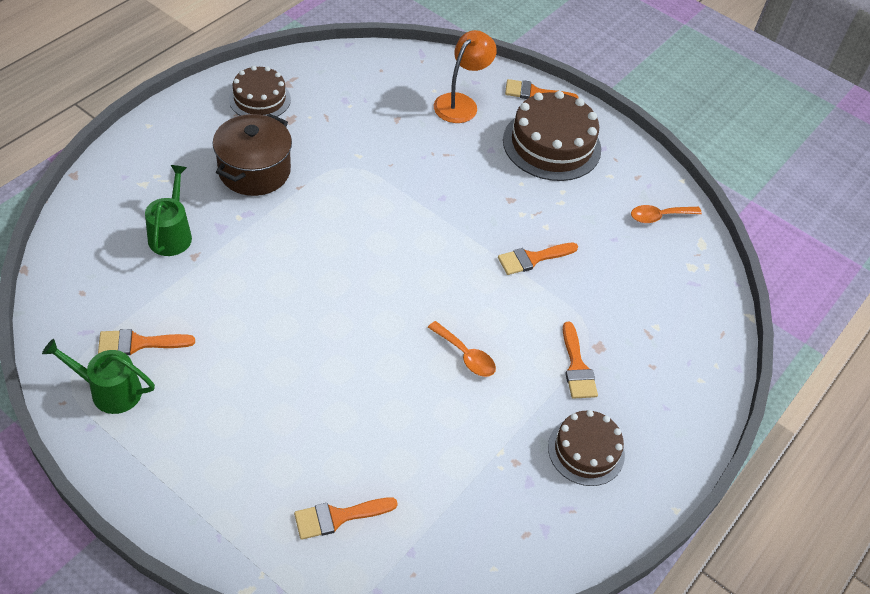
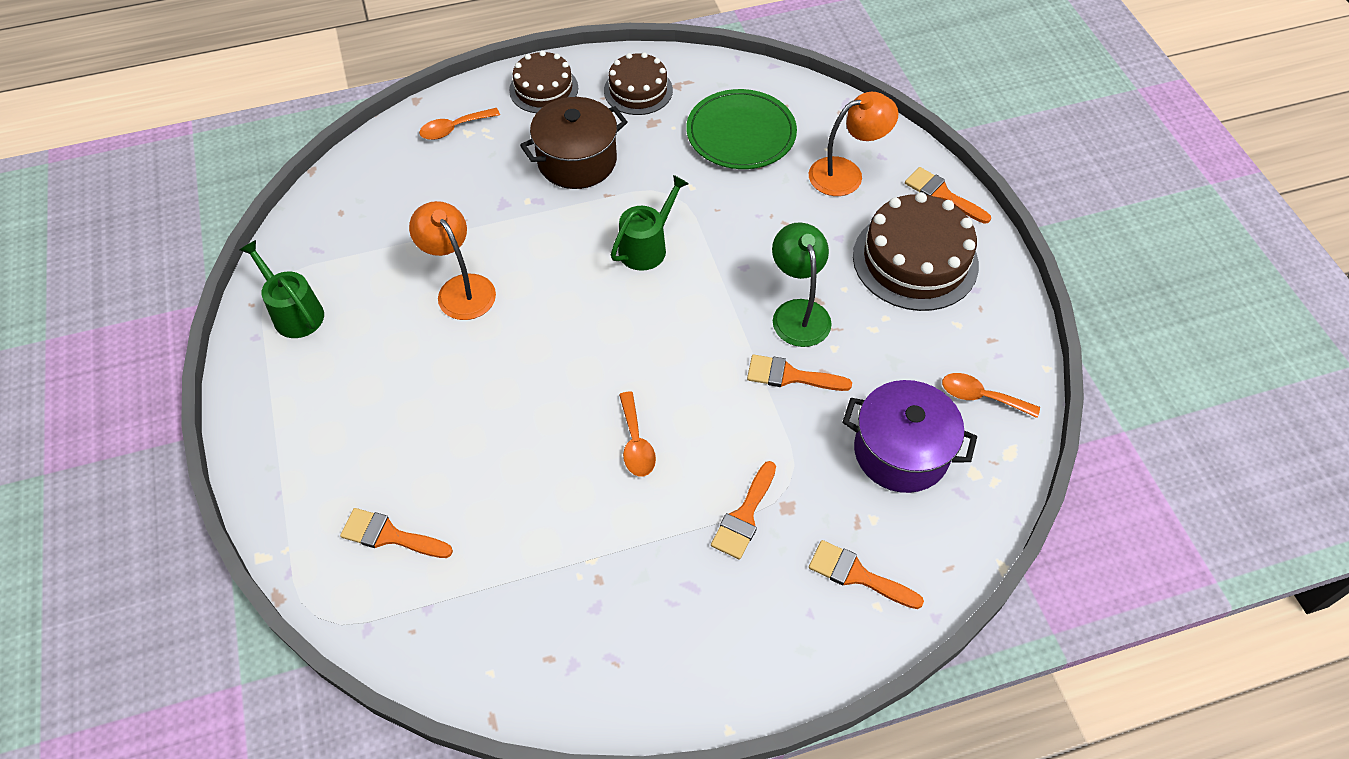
camera: 40 degrees right, 5 degrees up
orange brush [98,329,195,355] -> orange brush moved to [809,540,924,609]
green watering can [145,165,192,256] -> green watering can moved to [611,175,689,271]
brown cake [548,410,625,486] -> brown cake moved to [509,51,578,113]
none -> orange lamp [409,201,496,320]
none -> orange spoon [419,108,500,140]
none -> green plate [686,89,797,169]
none -> green lamp [772,222,832,347]
none -> purple pot [843,380,977,493]

